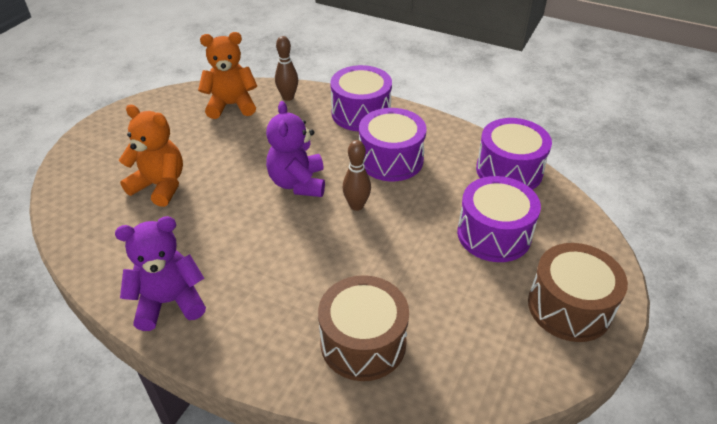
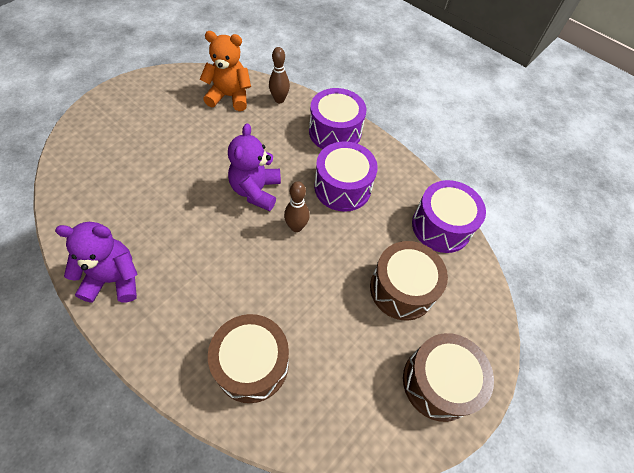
camera: 10 degrees right, 15 degrees up
orange teddy bear [119,104,183,207] -> none
purple drum [457,176,541,262] -> brown drum [370,241,448,321]

